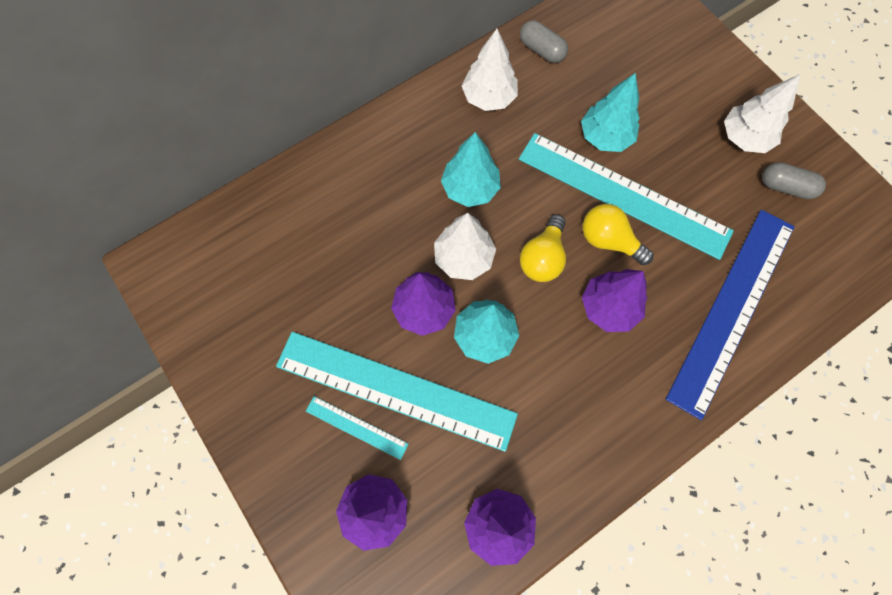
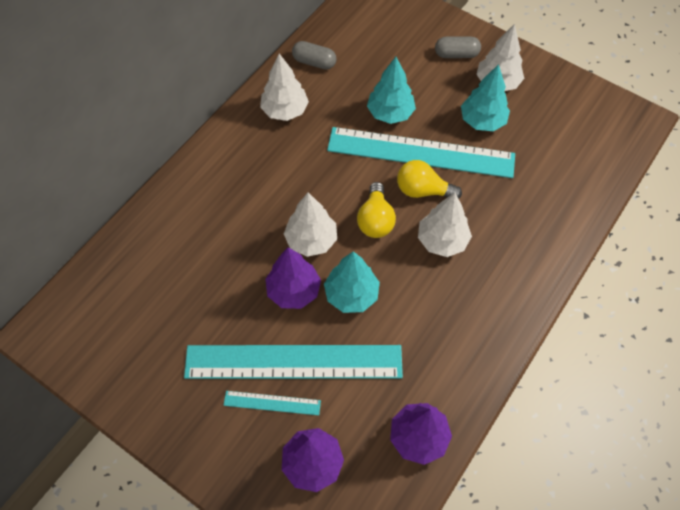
camera: 20 degrees left, 10 degrees down
turquoise tree [441,132,501,207] -> turquoise tree moved to [461,64,510,131]
purple tree [582,269,647,332] -> white tree [418,193,472,257]
blue ruler [666,210,795,420] -> none
grey capsule [762,162,826,199] -> grey capsule moved to [435,37,481,58]

